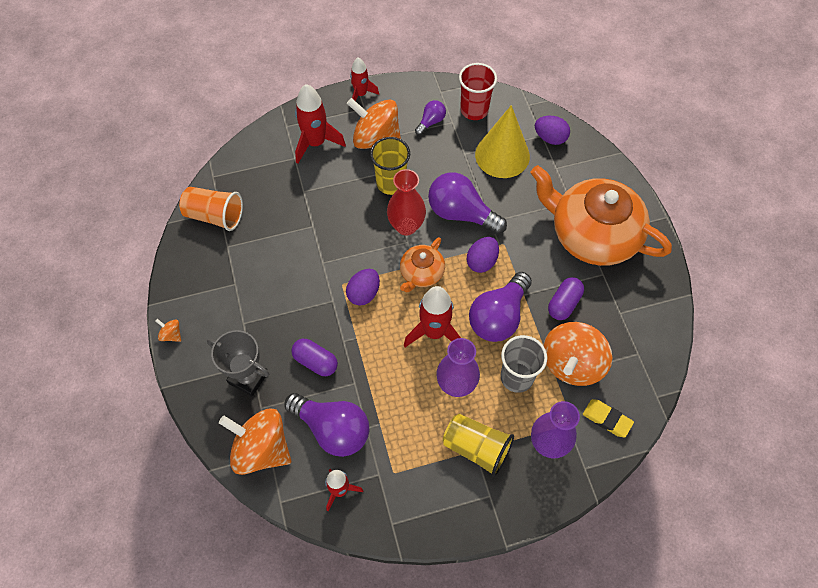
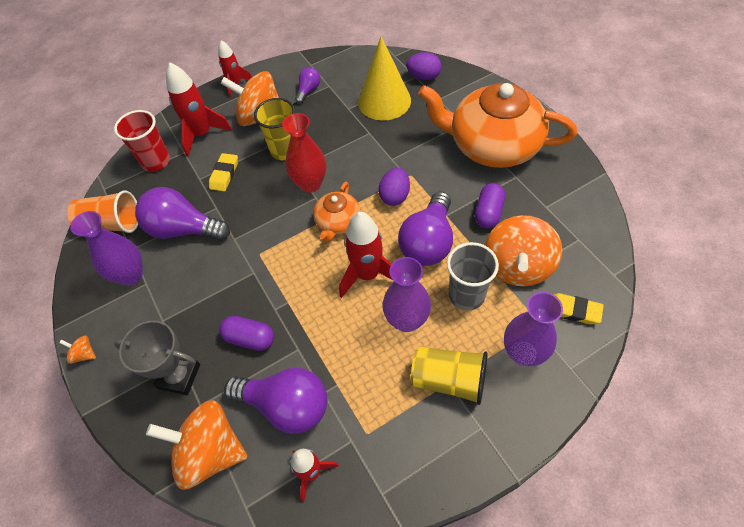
camera: 10 degrees left, 5 degrees down
purple egg [346,269,380,306] -> none
purple light bulb [428,172,507,235] -> purple light bulb moved to [135,187,230,240]
red cup [459,63,497,120] -> red cup moved to [114,110,170,172]
none -> purple vase [70,211,143,286]
none -> yellow eraser [209,153,238,192]

